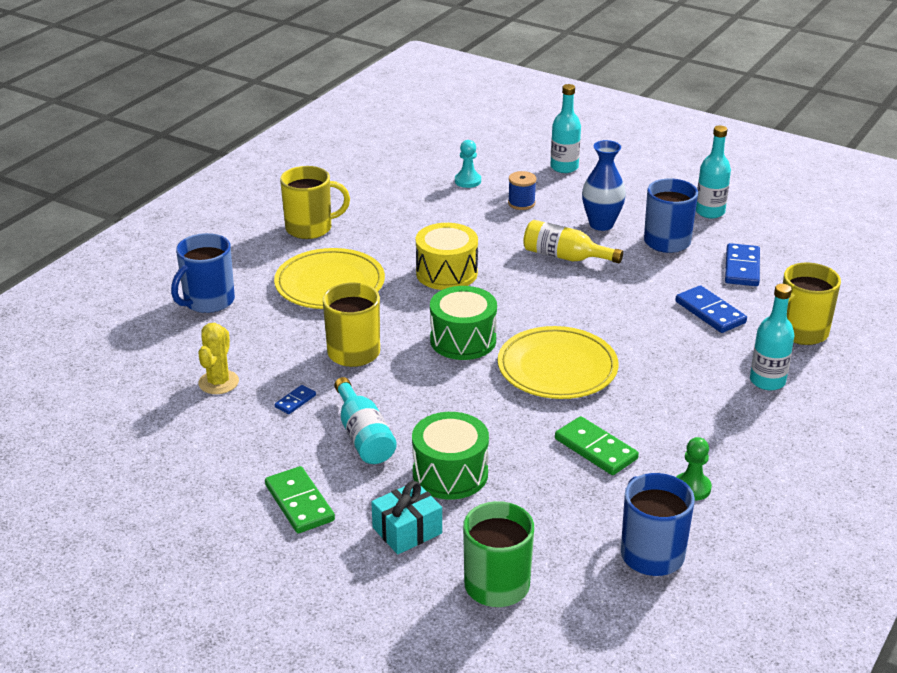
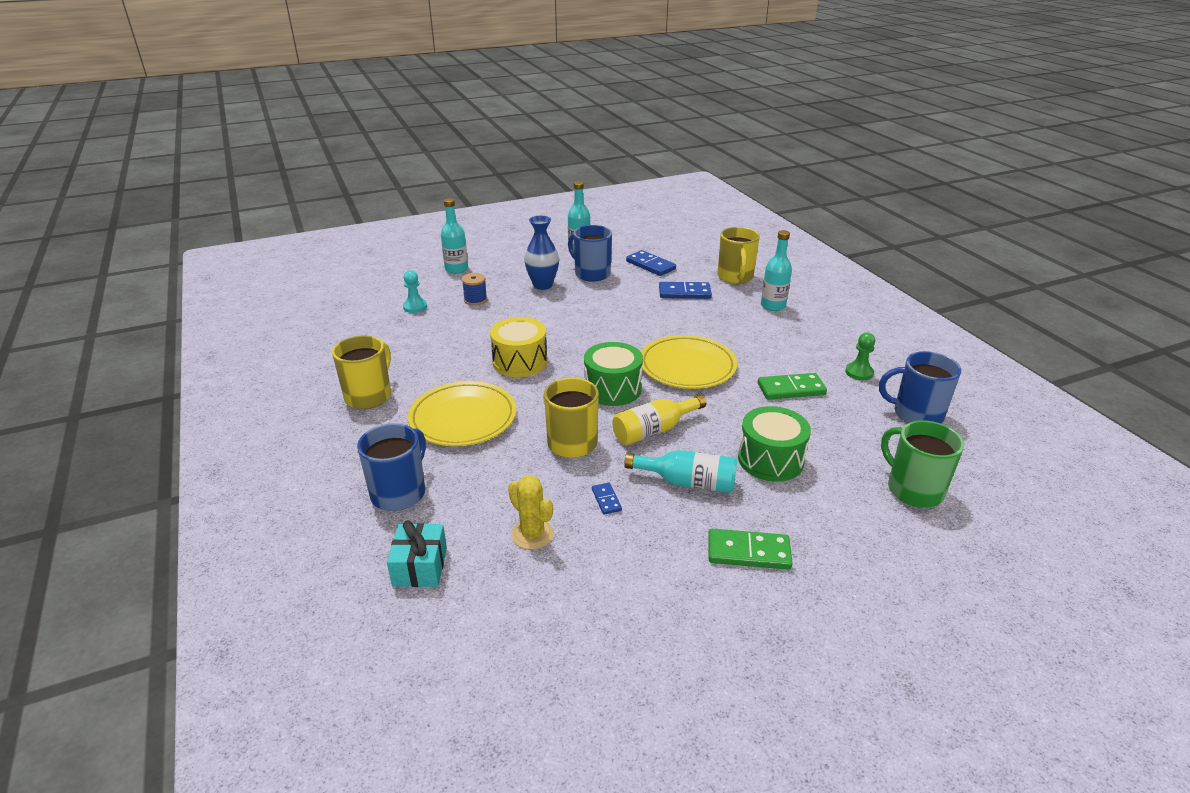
camera: 55 degrees left, 0 degrees up
blue mug [171,233,235,313] -> blue mug turned 135 degrees counterclockwise [357,423,426,511]
turquoise gift [371,481,442,554] -> turquoise gift moved to [387,520,447,587]
yellow bottle [523,220,623,263] -> yellow bottle moved to [612,395,706,445]

